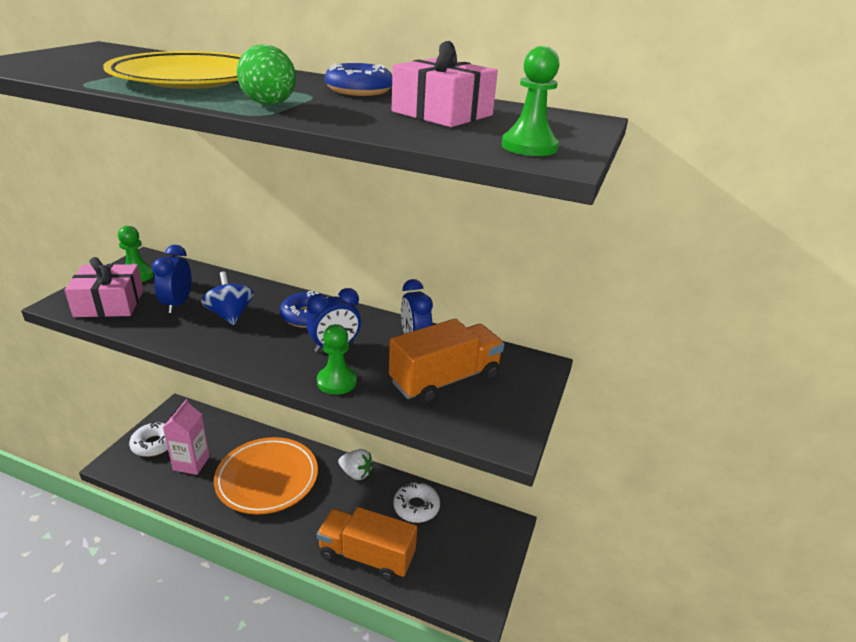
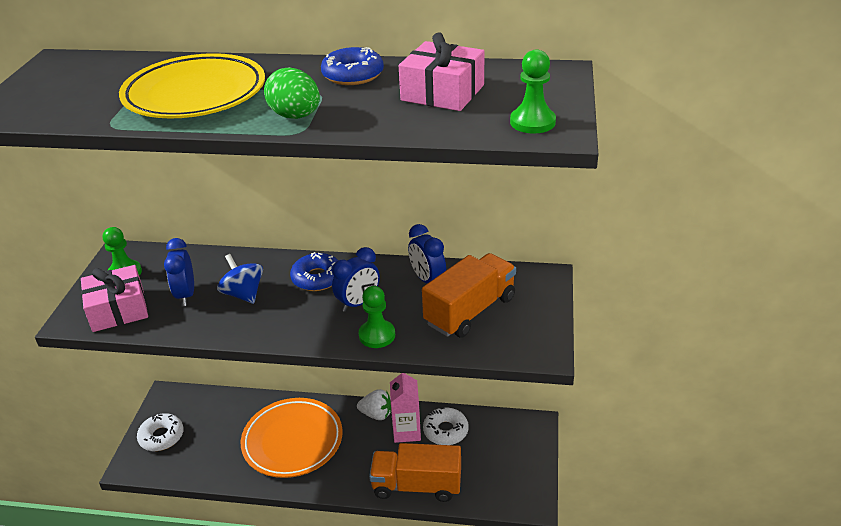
camera: 10 degrees left, 5 degrees up
pink carton [163,399,210,475] -> pink carton moved to [390,373,421,443]

